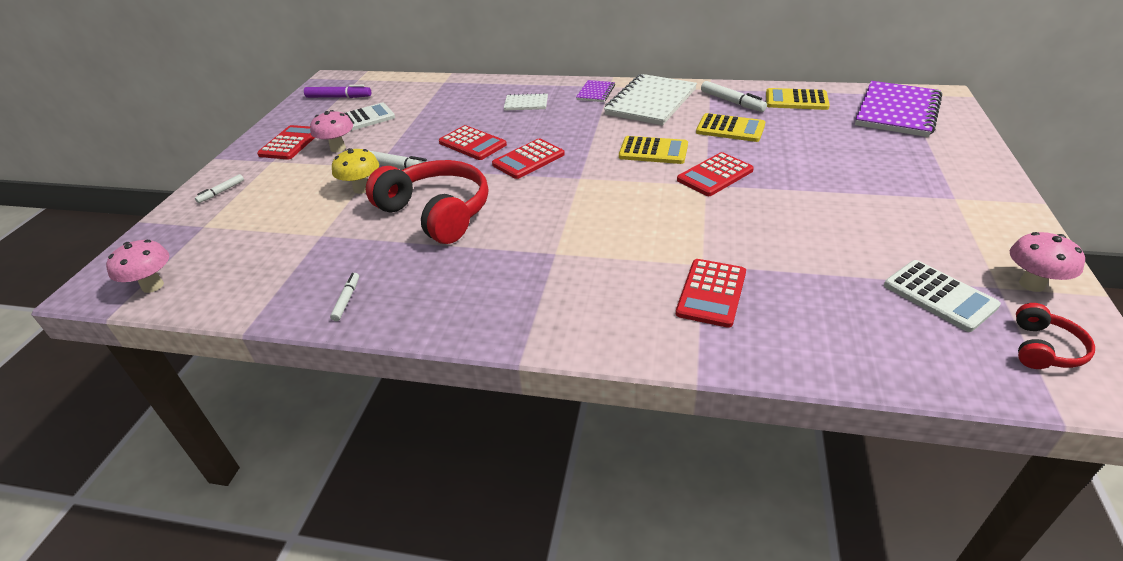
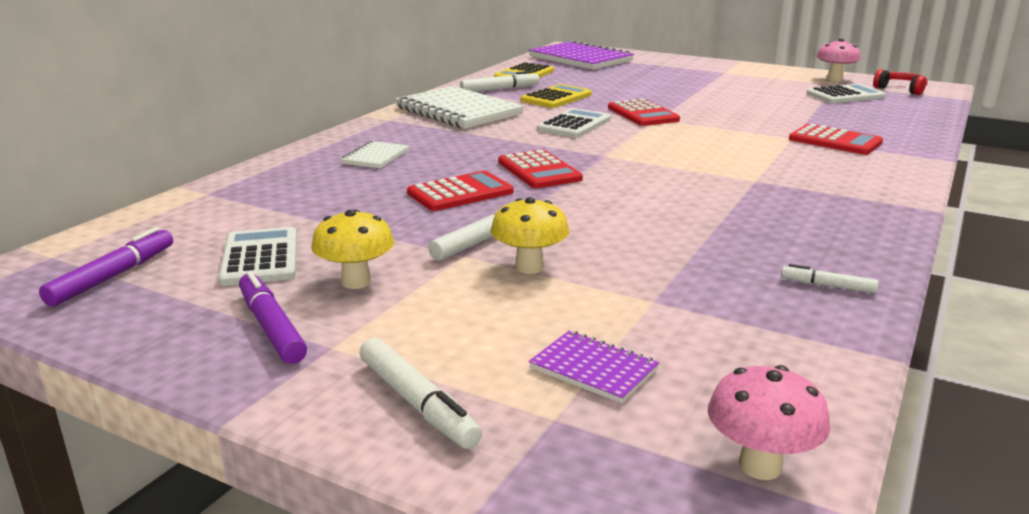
camera: 75 degrees left, 15 degrees down
white marker [195,174,244,203] -> white marker [359,338,482,449], size x1.68
red calculator [257,125,315,160] -> purple marker [239,271,307,364]
pink mushroom [310,110,353,152] -> yellow mushroom [311,209,394,289]
red headphones [366,160,488,244] -> none
purple notebook [576,80,615,102] -> purple notebook moved to [529,331,659,403]
yellow calculator [619,136,688,164] -> white calculator [537,108,611,138]

